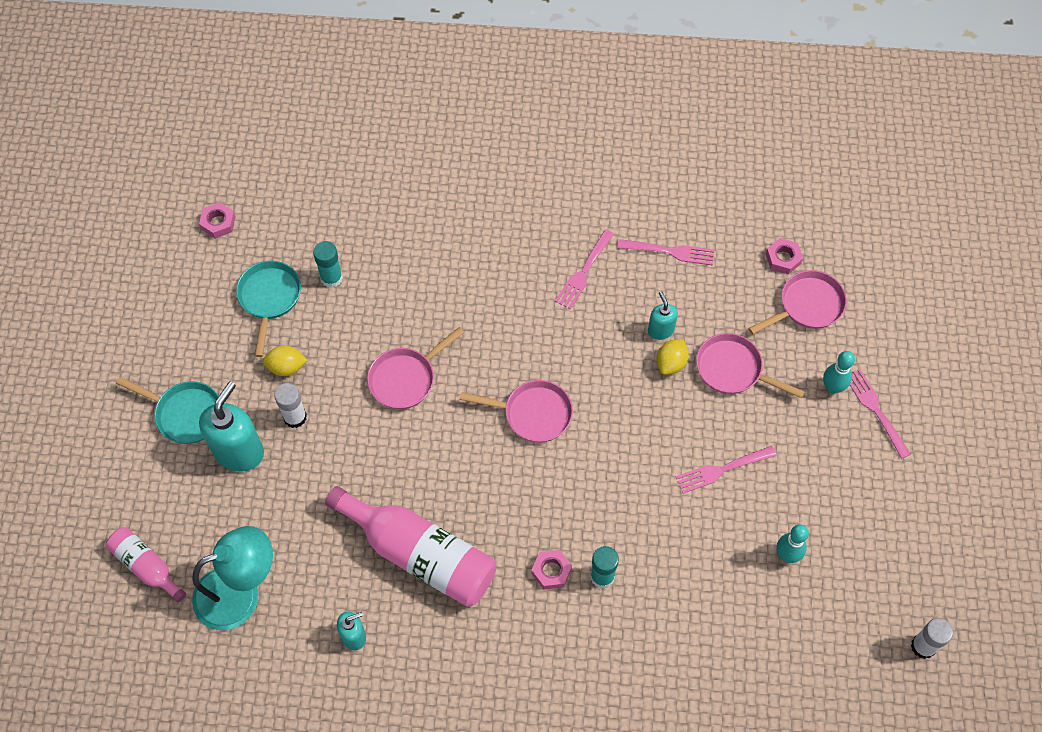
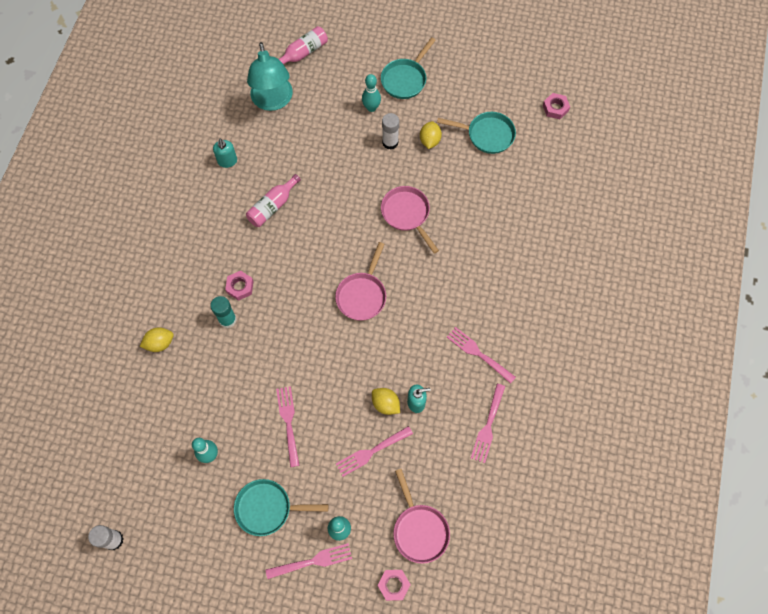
camera: 100 degrees right, 5 degrees up
turquoise soap dispenser [199,381,264,472] -> turquoise bowling pin [362,74,381,112]
turquoise glue stick [313,241,343,288] -> none
pink bottle [325,486,497,607] -> pink bottle [246,174,301,227], size x0.53
pink pan [696,333,805,398] -> pink fork [336,426,413,477]
pink nut [766,238,803,274] -> pink nut moved to [377,570,411,601]
none -> yellow lemon [140,327,174,352]
none -> turquoise pan [234,479,328,536]

